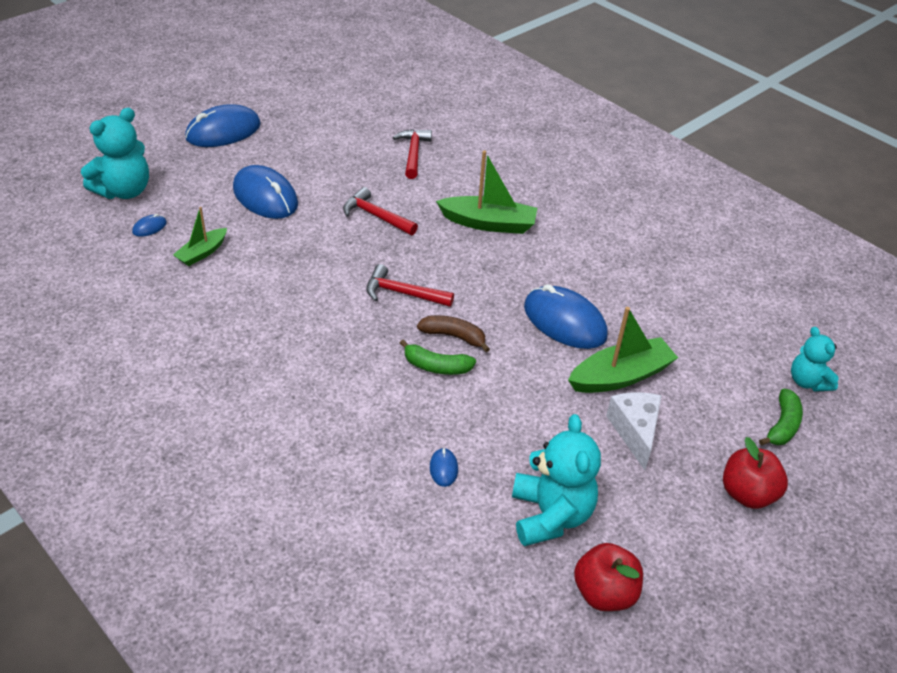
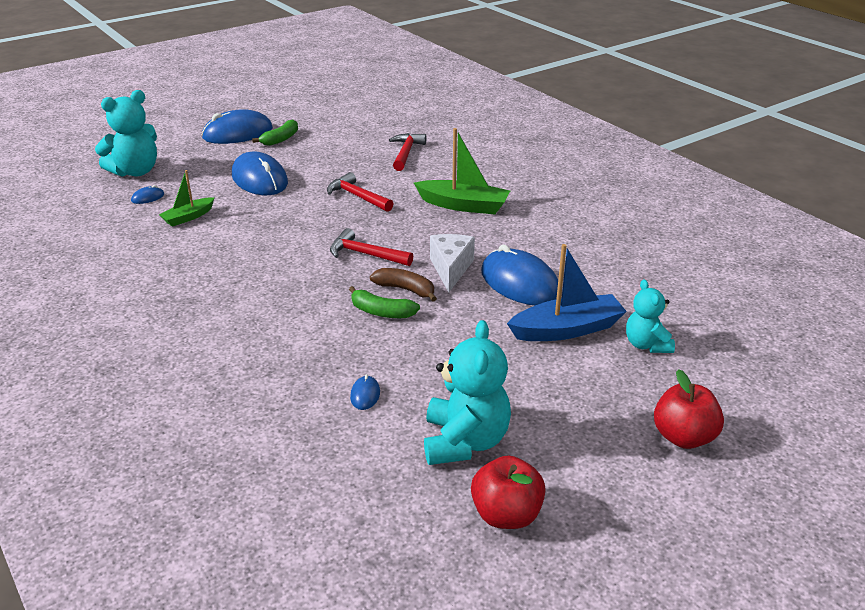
camera: 10 degrees right, 10 degrees down
green boat [568,307,678,393] -> blue boat [507,244,627,341]
white cheese [606,392,662,470] -> white cheese moved to [430,234,475,292]
green banana [759,389,803,446] -> green banana moved to [252,119,298,146]
turquoise teddy bear [791,327,839,392] -> turquoise teddy bear moved to [626,279,675,353]

